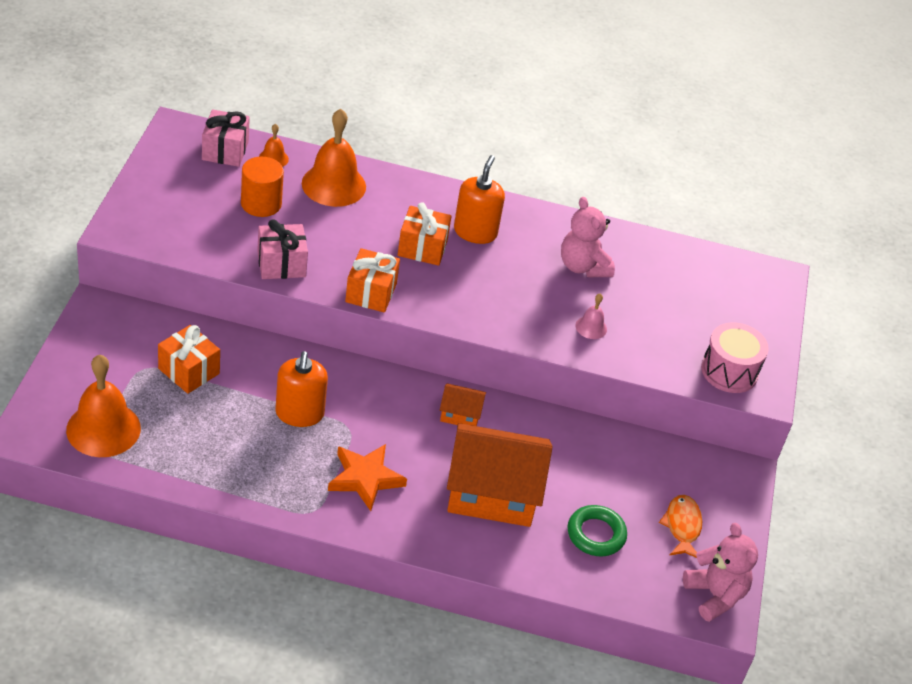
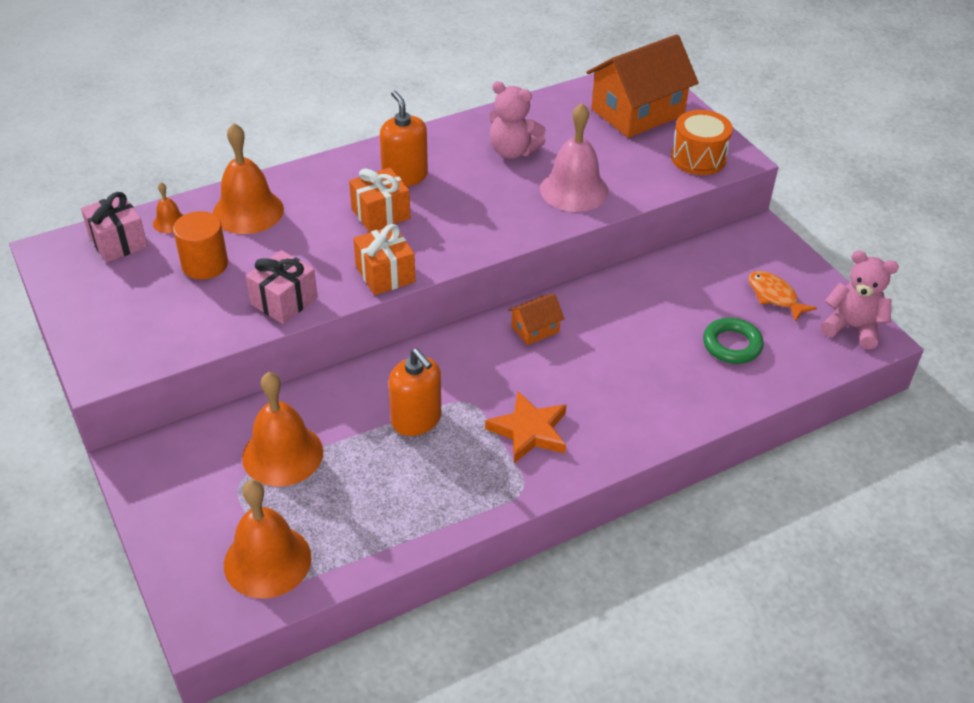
camera: 35 degrees left, 0 degrees up
orange gift [158,325,220,394] -> orange bell [242,372,323,486]
orange house [447,423,553,527] -> orange house moved to [587,34,699,138]
pink bell [576,294,607,339] -> pink bell [540,103,609,212], size x2.14
pink drum [701,323,769,393] -> orange drum [671,110,733,175]

